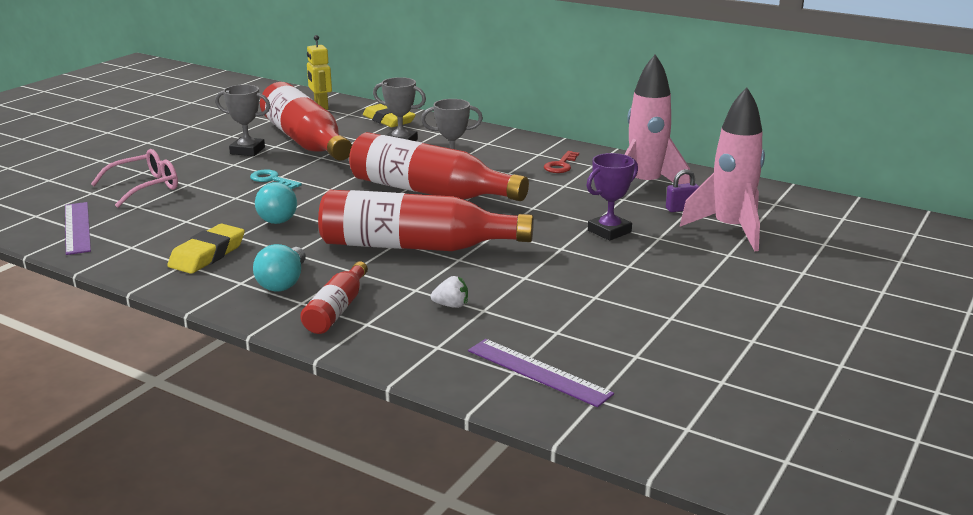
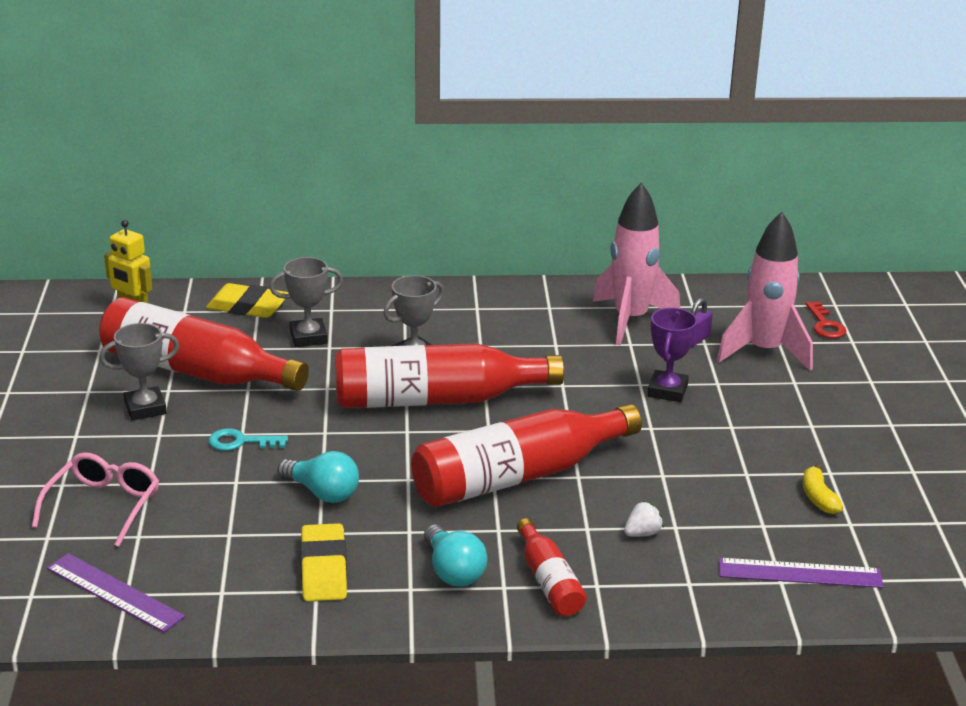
camera: 35 degrees left, 5 degrees up
red key [544,151,579,173] -> red key moved to [806,302,846,338]
none -> yellow banana [803,463,843,514]

